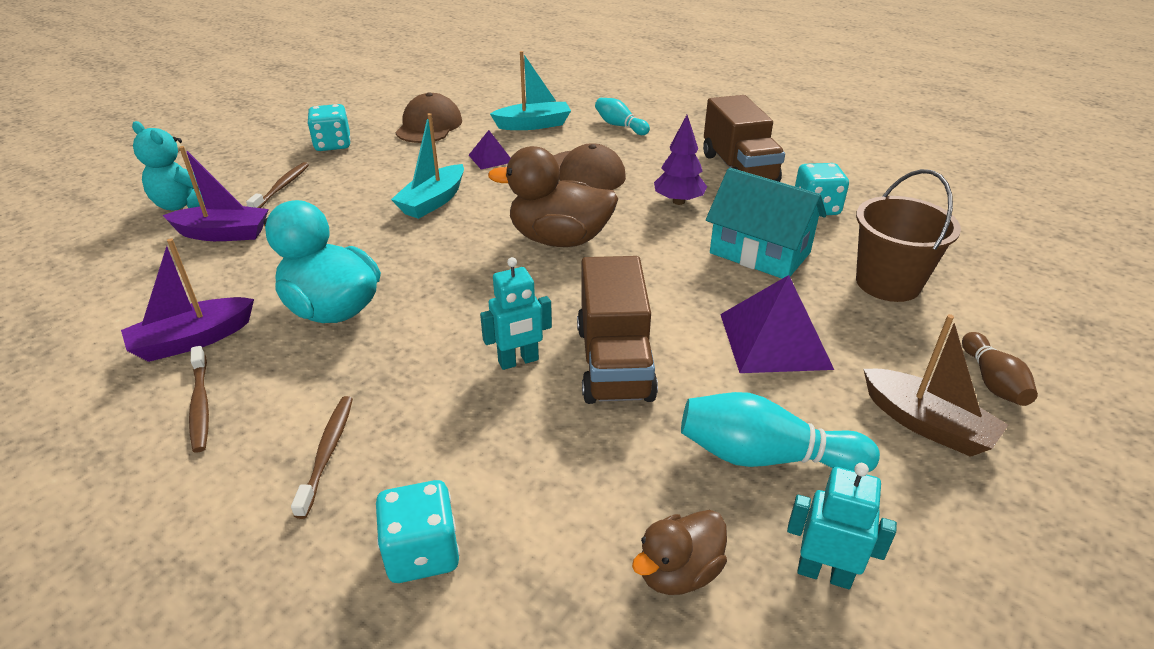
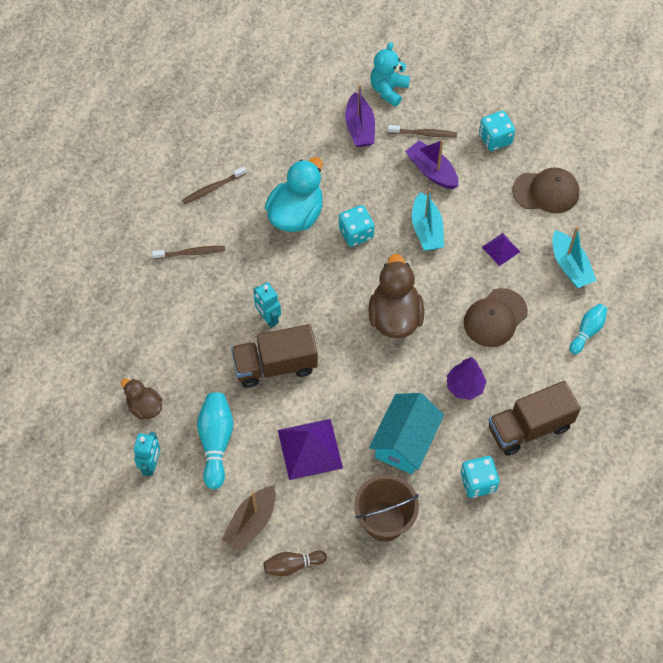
camera: 80 degrees right, 25 degrees up
purple boat [121,238,254,362] -> purple boat moved to [405,140,459,189]
turquoise dice [376,480,460,583] -> turquoise dice moved to [339,205,374,247]
turquoise boat [391,113,464,219] -> turquoise boat turned 120 degrees counterclockwise [412,188,444,251]

